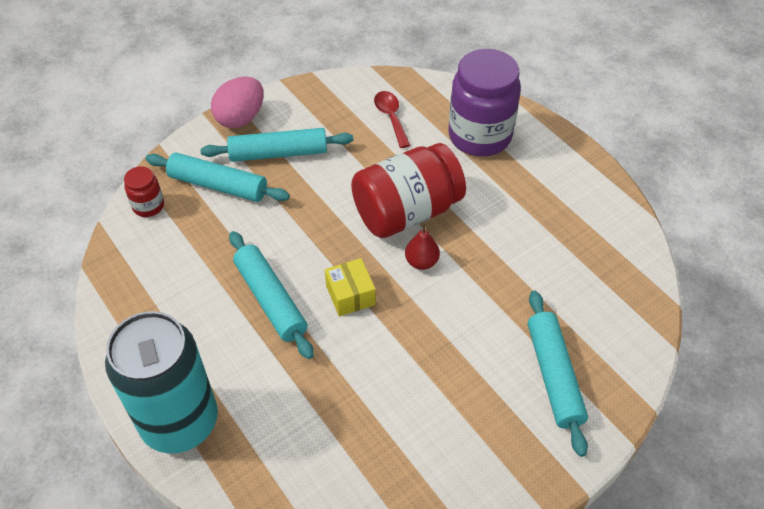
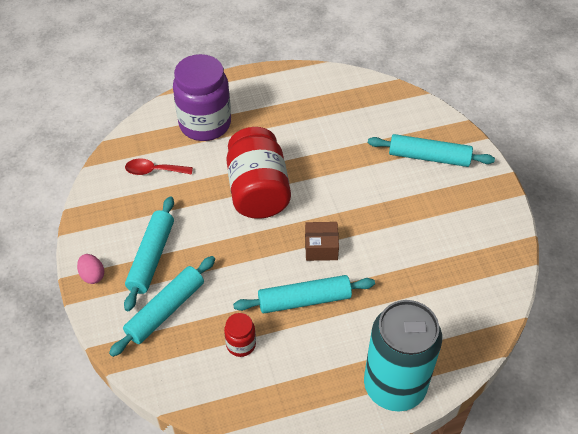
camera: 70 degrees left, 0 degrees up
red jar [124,166,164,217] -> red jar moved to [224,313,256,357]
pink egg [211,76,264,128] -> pink egg [77,254,104,284], size x0.58
yellow box [325,258,376,317] -> brown box [305,222,339,261]
red pear [405,223,440,270] -> none

